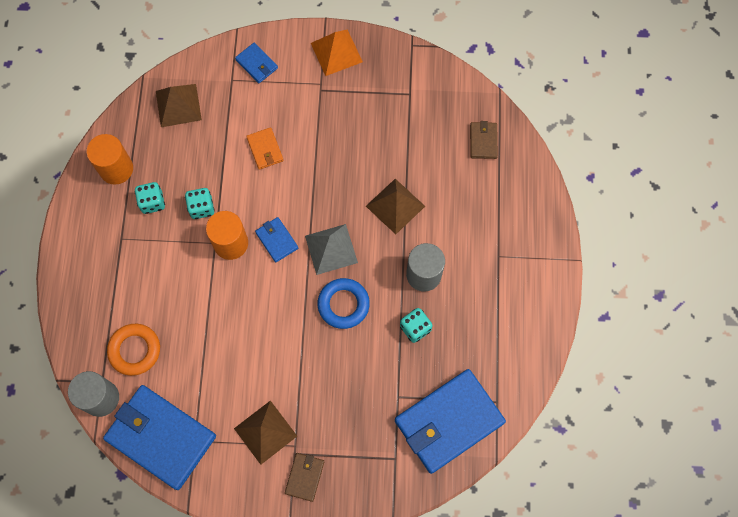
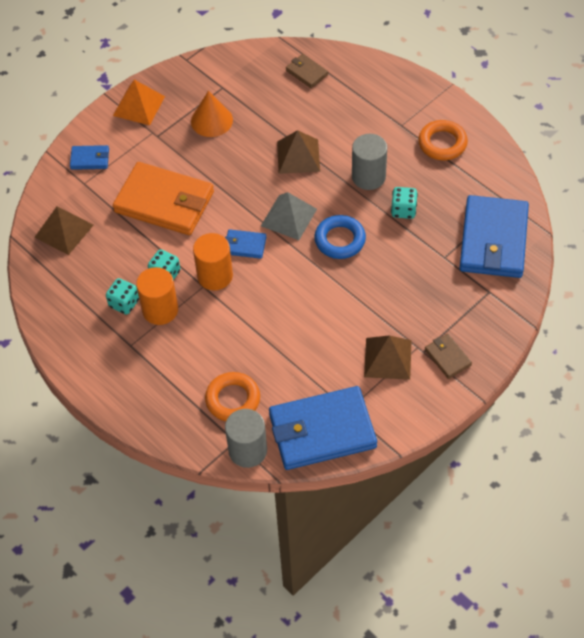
camera: 45 degrees left, 15 degrees down
orange cylinder [86,134,133,185] -> orange cylinder moved to [136,267,178,325]
orange wallet [246,127,284,170] -> orange wallet [113,162,214,235], size x2.23
none -> orange cone [191,91,233,137]
none -> orange ring [418,120,468,160]

